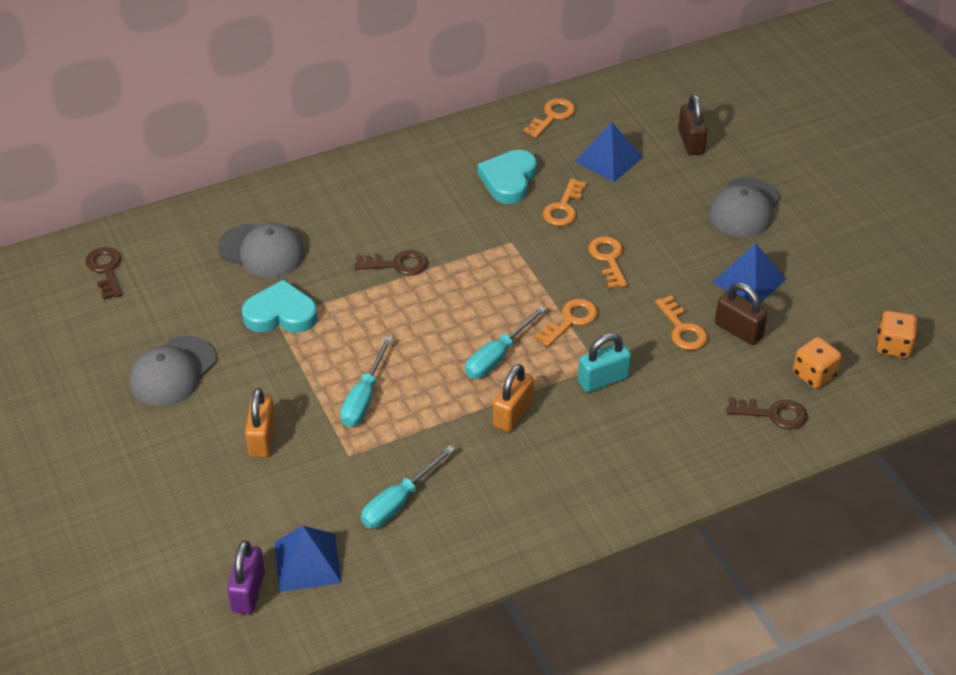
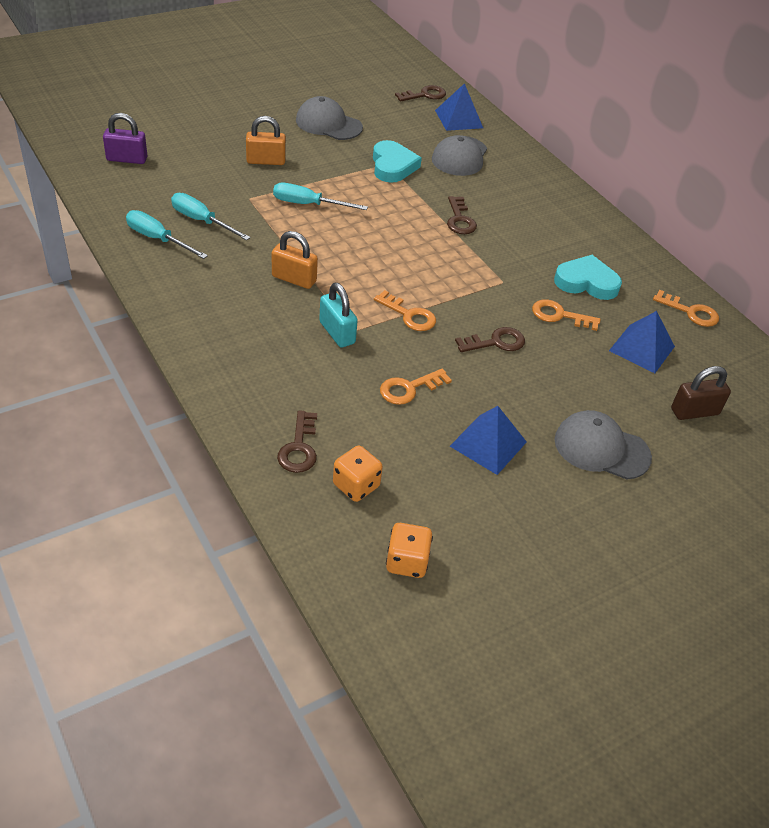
camera: 80 degrees right, 0 degrees up
blue pyramid [274,526,342,592] -> blue pyramid moved to [435,83,483,131]
turquoise screwdriver [465,306,547,379] -> turquoise screwdriver moved to [126,210,208,259]
orange key [588,236,627,289] -> brown key [455,327,525,352]
brown padlock [715,283,767,345] -> none

